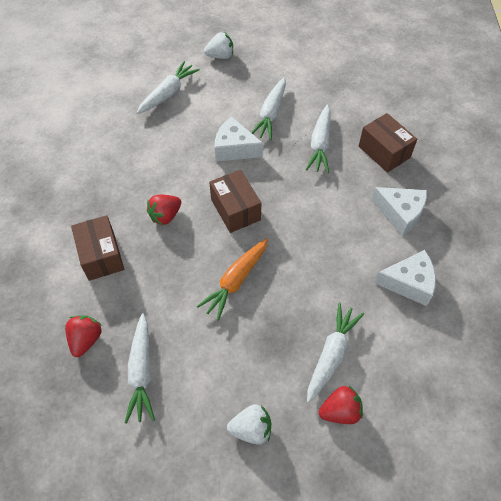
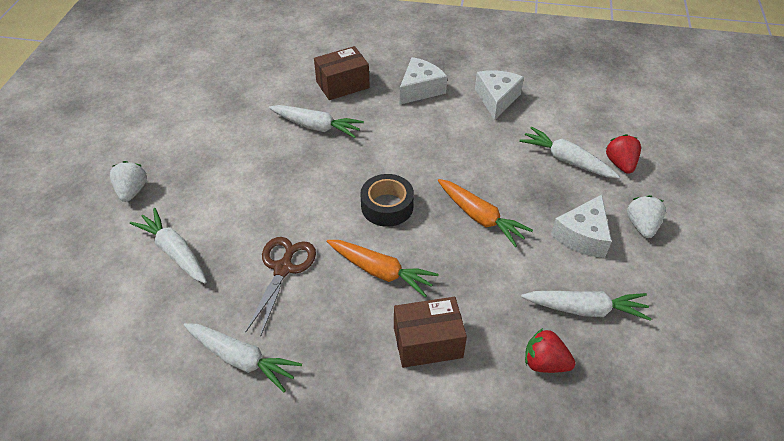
camera: 80 degrees left, 10 degrees down
red strawberry [147,195,181,226] -> orange carrot [327,240,439,297]
brown box [209,170,261,233] -> black tape [360,174,414,227]
white cheese [215,116,264,161] -> white cheese moved to [551,195,612,258]
white carrot [251,77,286,140] -> white carrot moved to [184,323,302,392]
none -> brown scissors [246,237,316,335]

